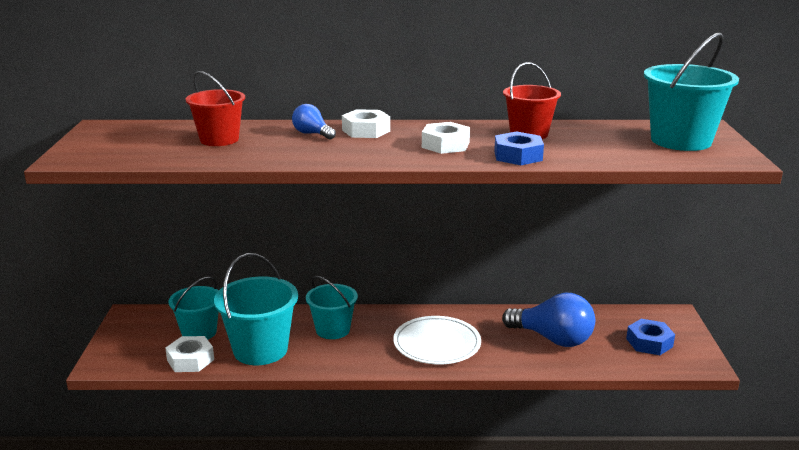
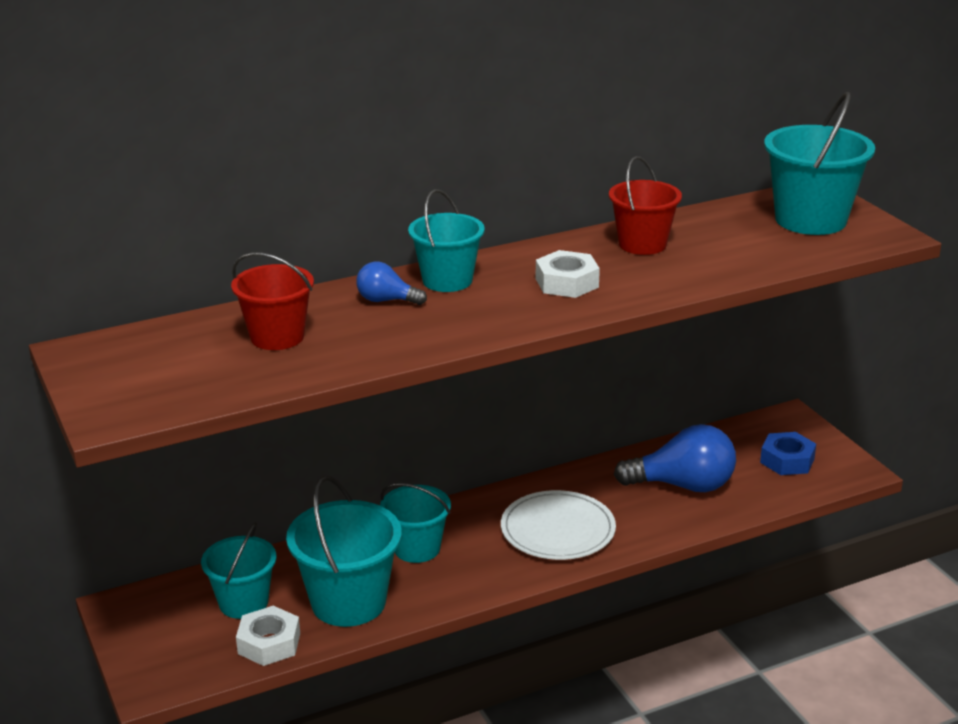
camera: 25 degrees left, 5 degrees up
white nut [342,109,390,138] -> turquoise bucket [408,189,485,292]
blue nut [494,131,544,165] -> none

